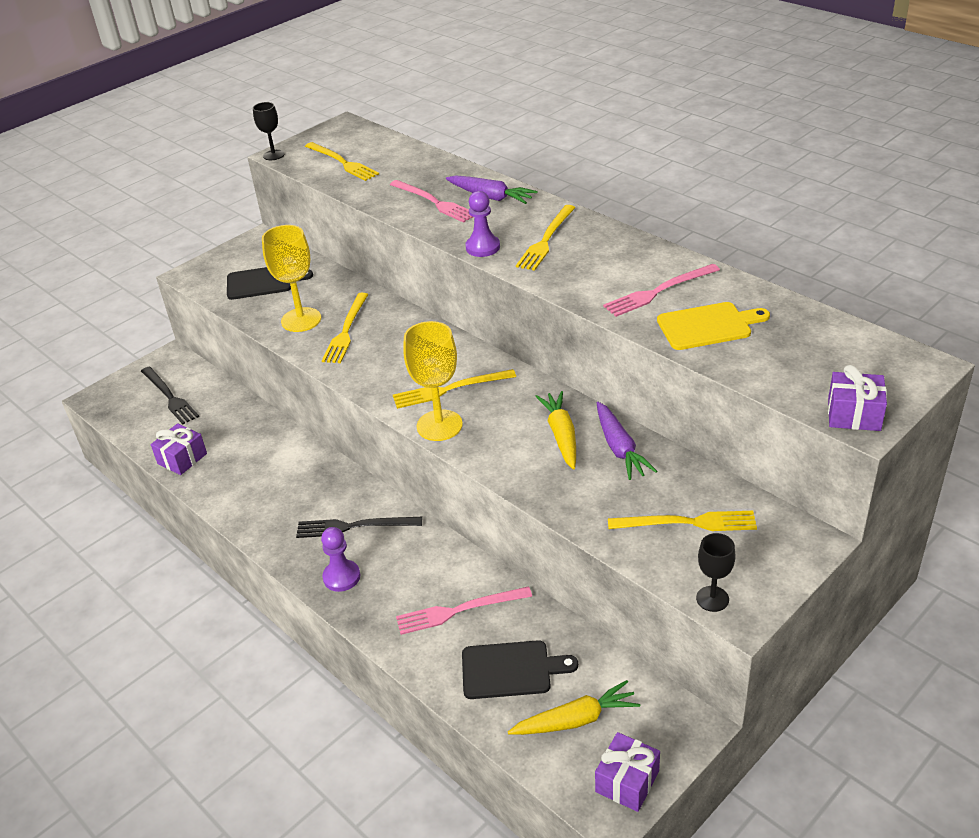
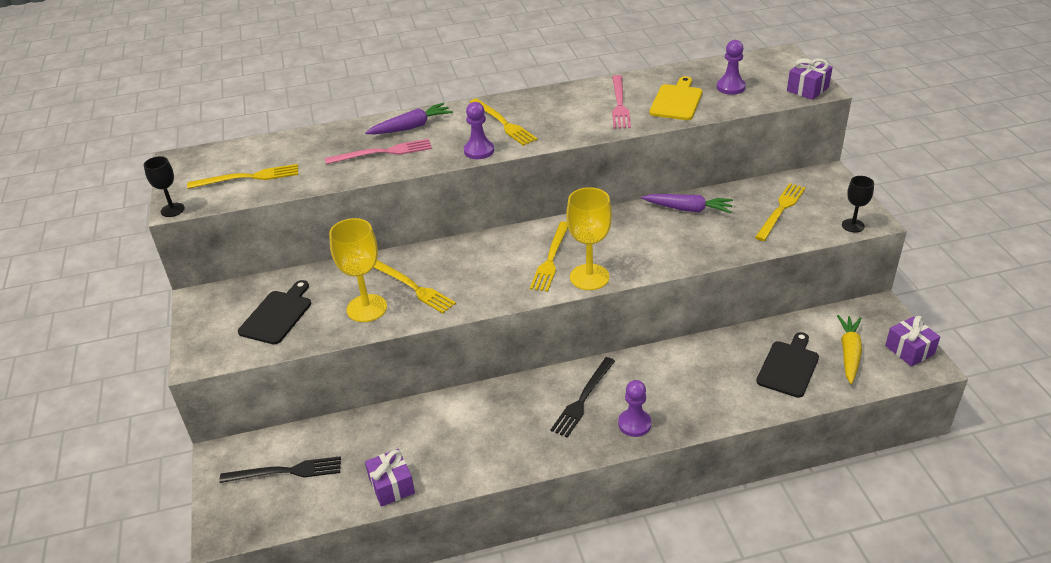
camera: 60 degrees left, 0 degrees up
pink fork [396,586,532,635] -> none
yellow carrot [535,391,576,470] -> none
none -> purple pawn [717,40,746,95]

